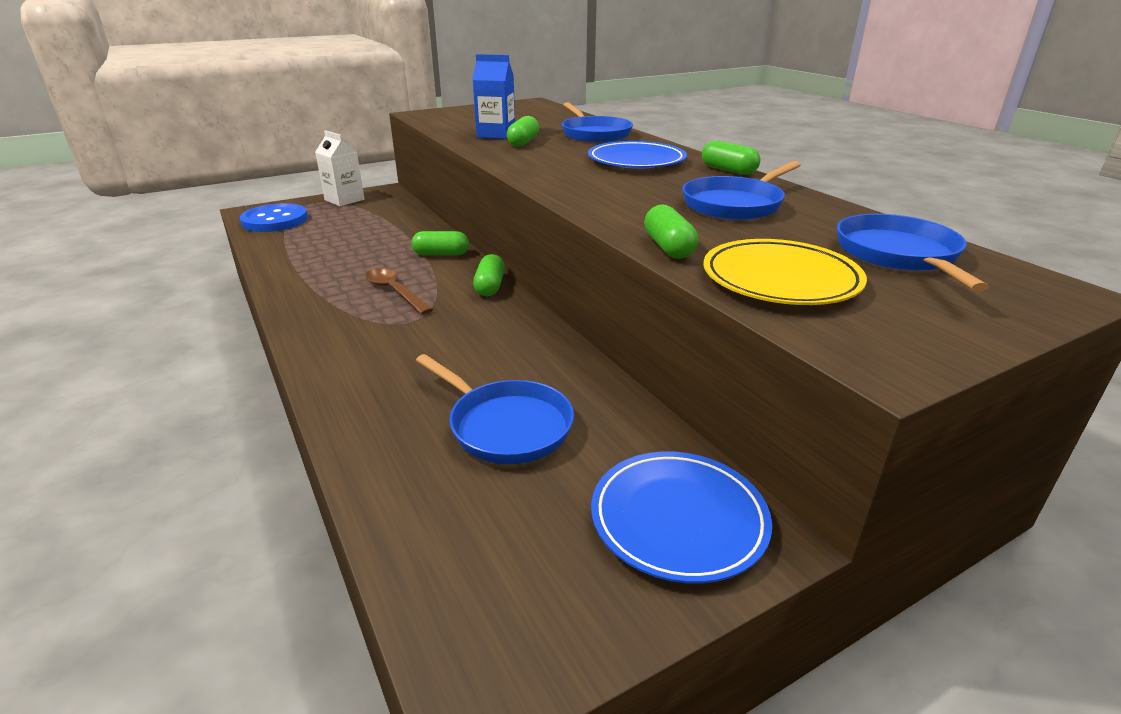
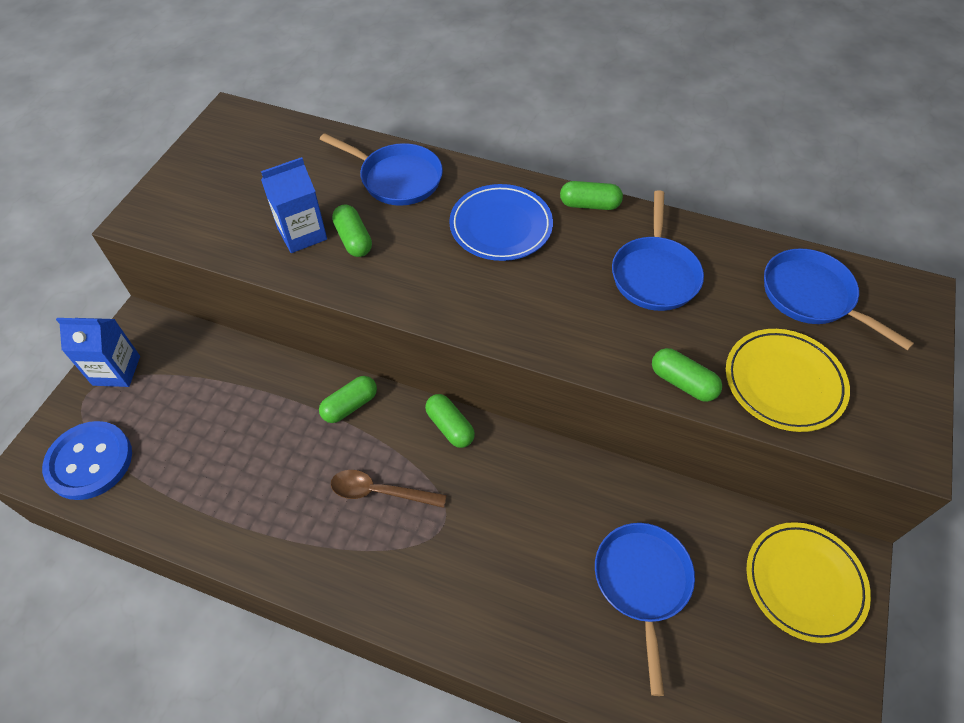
camera: 40 degrees left, 25 degrees up
white carton [315,130,364,206] -> blue carton [56,318,140,387]
blue pan [416,354,574,464] -> blue pan turned 90 degrees counterclockwise [595,523,695,696]
blue plate [591,451,772,584] -> yellow plate [746,522,871,643]

